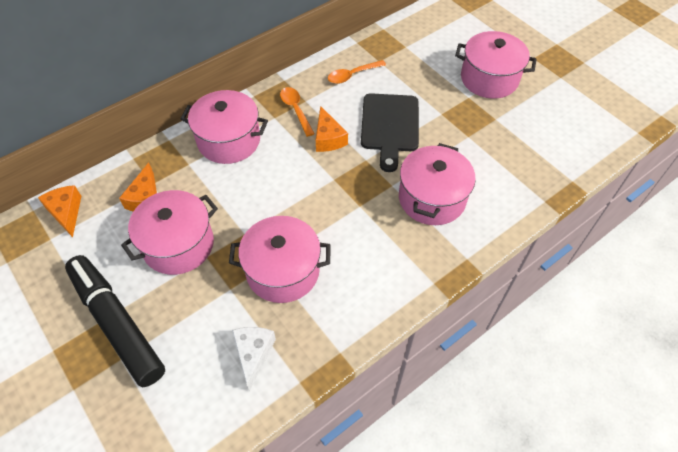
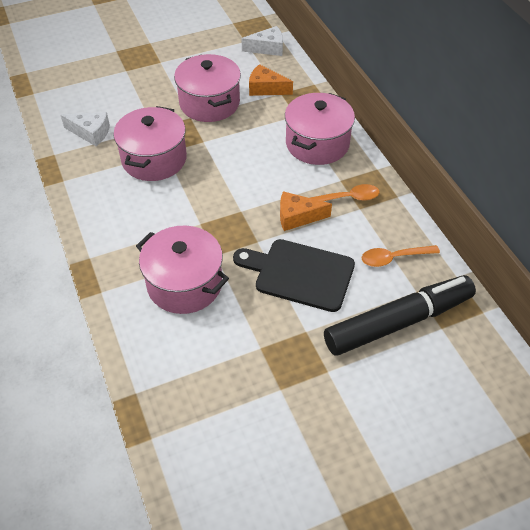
camera: 105 degrees right, 5 degrees down
orange cheese [38,185,81,237] -> white cheese [241,26,283,56]
black marker [65,255,165,387] -> black marker moved to [324,275,476,356]
orange spoon [328,60,386,84] -> orange spoon turned 90 degrees counterclockwise [362,245,440,267]
pink pot [455,31,537,99] -> none

